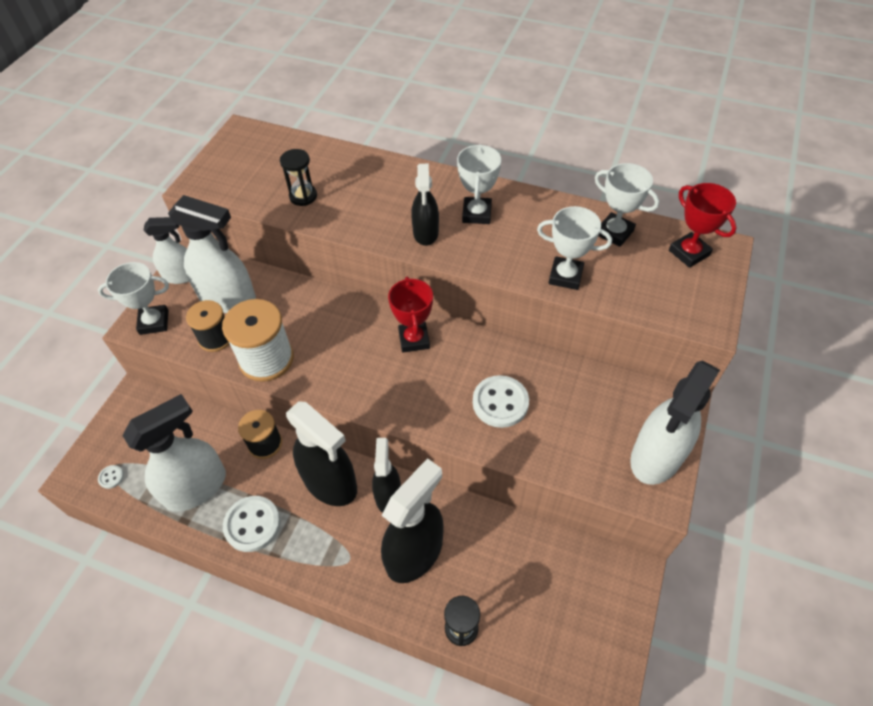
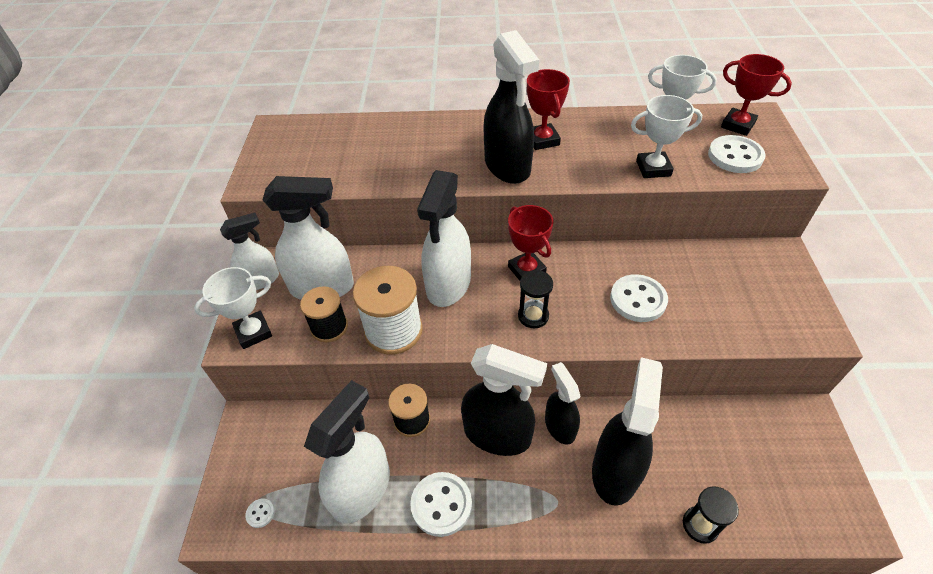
camera: 20 degrees left, 5 degrees down
black hourglass [280,149,317,206] -> black hourglass moved to [518,270,553,328]
black spray bottle [411,163,439,246] -> black spray bottle [484,30,539,184], size x1.64
white trophy [457,144,501,224] -> red trophy [527,69,570,150]
white spray bottle [630,360,720,485] -> white spray bottle moved to [417,170,471,307]
none -> white button [708,135,766,173]

